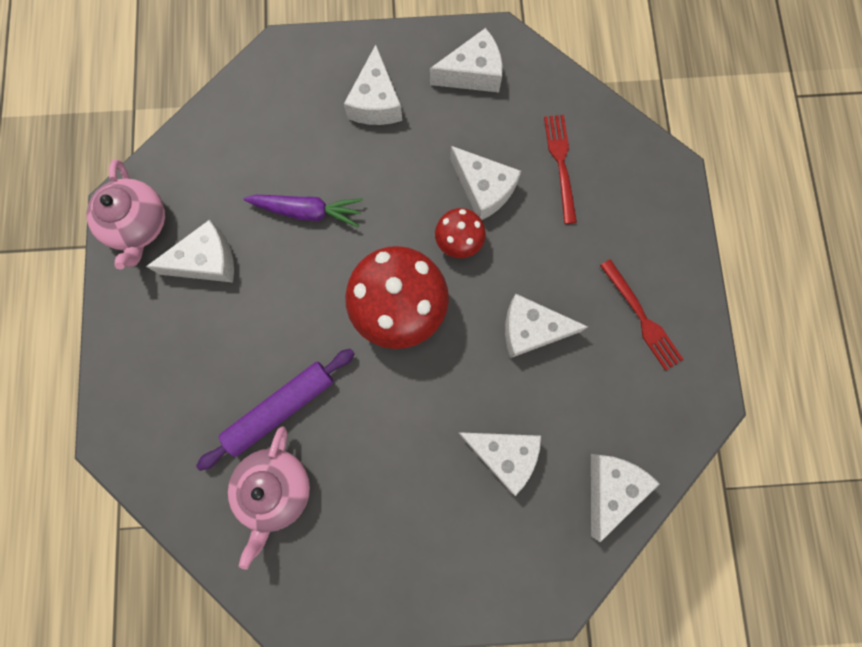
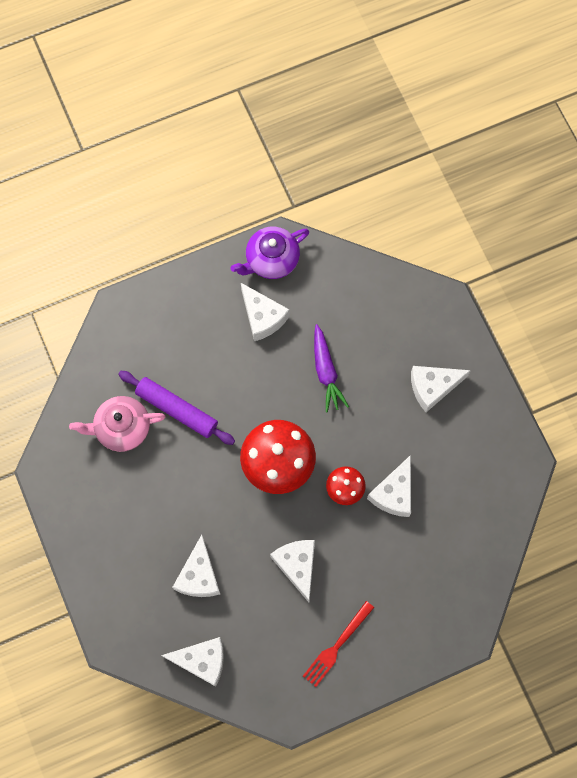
camera: 70 degrees right, 5 degrees down
pink teapot [87,159,165,270] -> purple teapot [231,227,309,279]
white cheese [430,28,502,92] -> none
red fork [544,115,577,224] -> none

